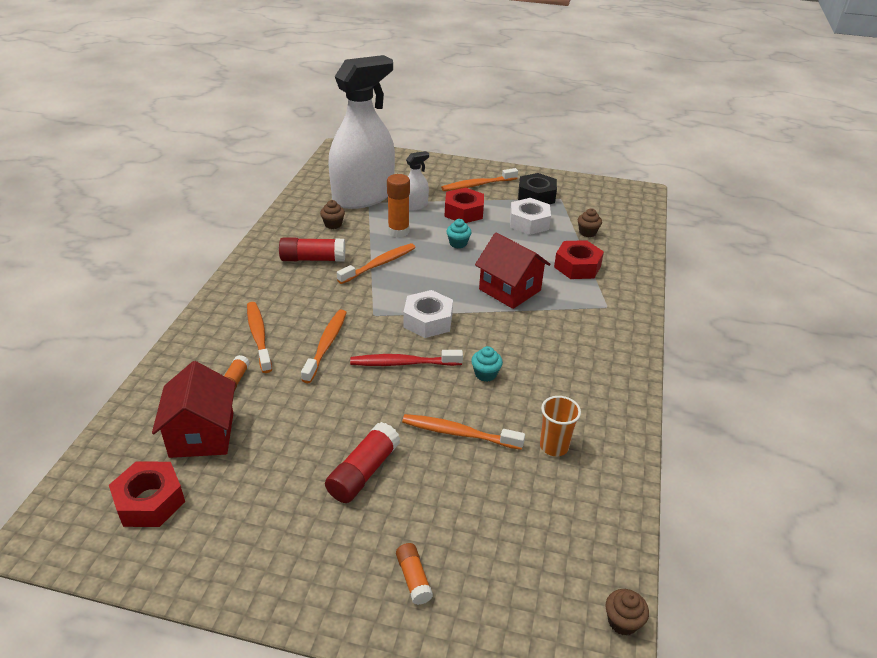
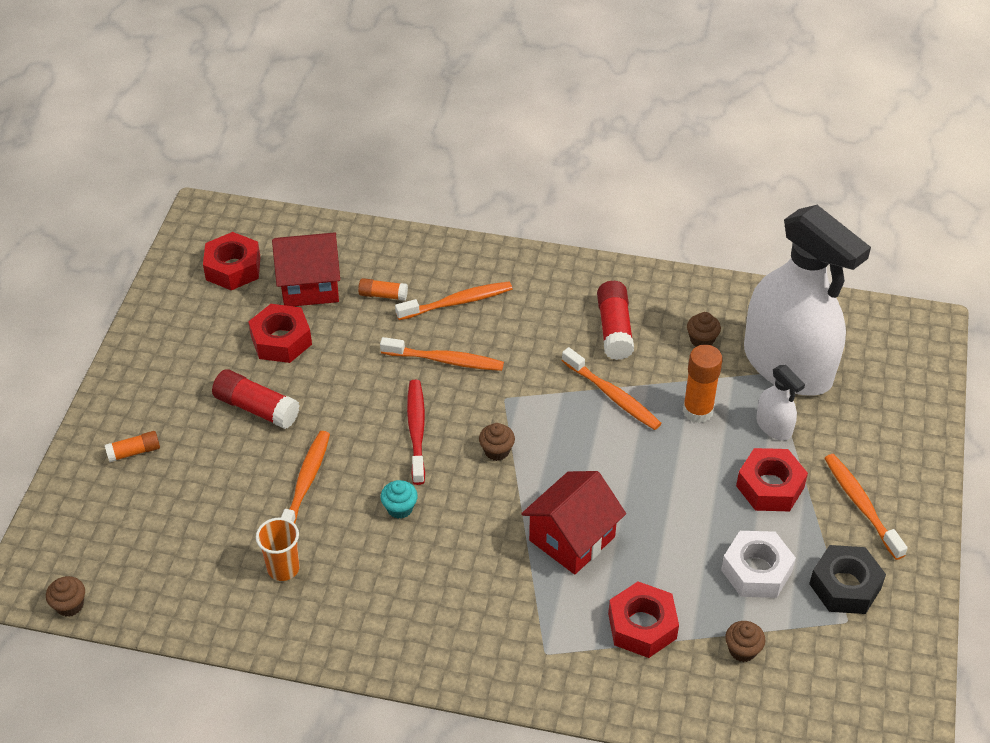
camera: 90 degrees right, 10 degrees up
white nut [403,290,453,338] -> brown cupcake [479,423,515,461]
turquoise cupcake [446,219,472,248] -> none
none -> red nut [248,304,312,363]

